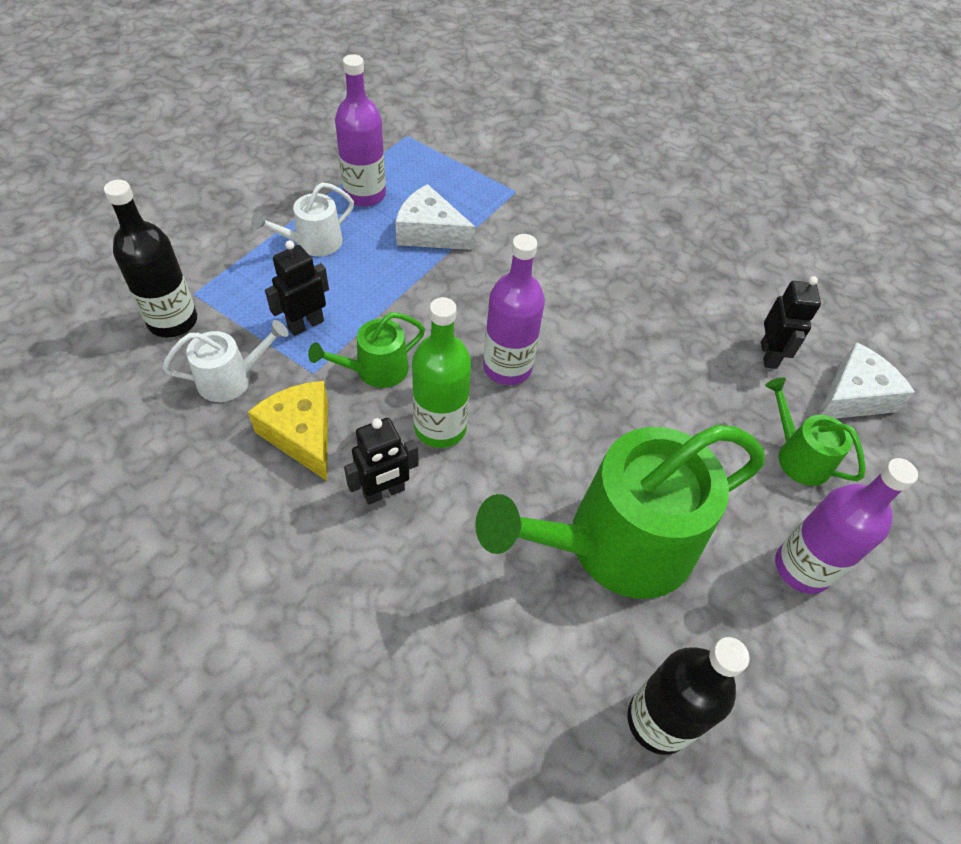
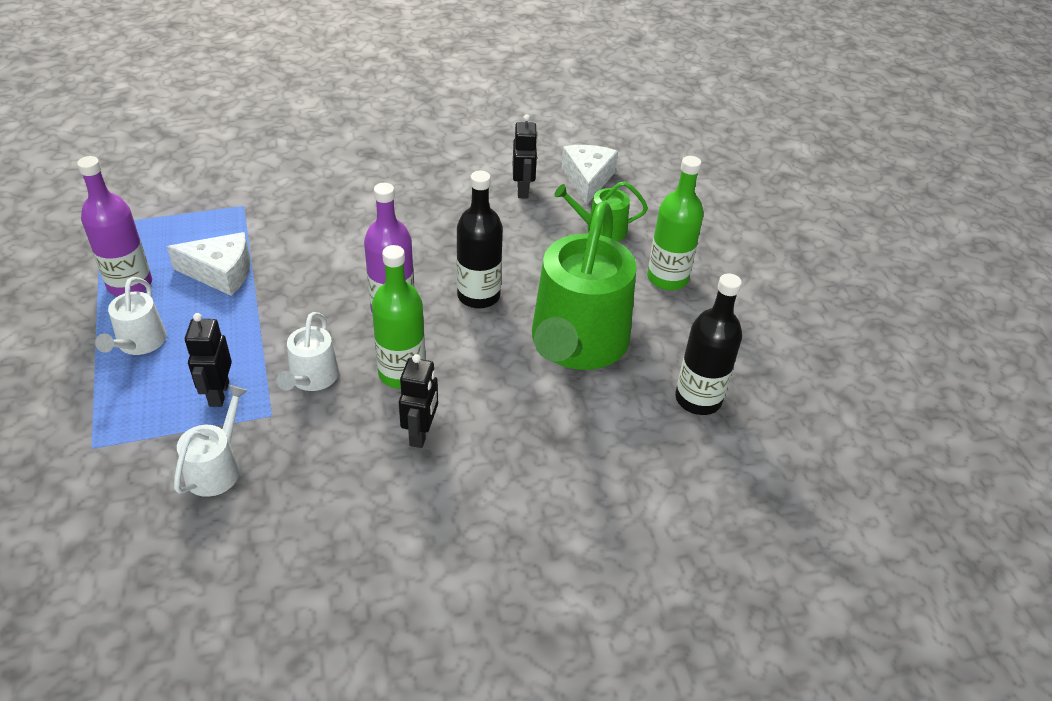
camera: 50 degrees left, 10 degrees down
black bottle [104,180,197,338] -> black bottle moved to [457,171,503,308]
yellow cheese [248,381,328,481] -> none
green watering can [308,312,425,388] -> white watering can [277,312,339,391]
white cheese [396,184,475,250] -> white cheese turned 150 degrees counterclockwise [167,232,250,296]
black robot [761,276,821,369] -> black robot turned 45 degrees clockwise [513,114,538,198]
purple bottle [775,458,918,594] -> green bottle [647,156,704,290]

